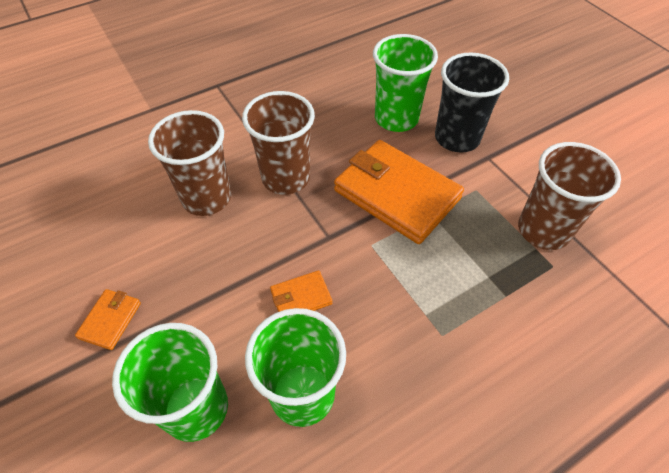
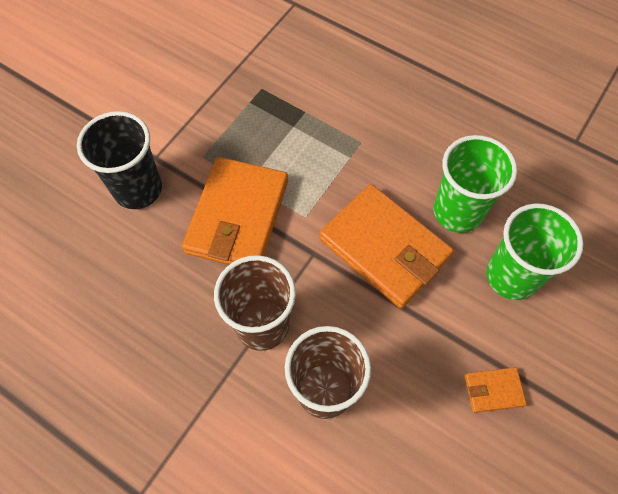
camera: 115 degrees left, 10 degrees up
orange wallet [270,270,332,312] -> orange wallet [319,184,454,309], size x2.28
green cup [373,34,438,132] -> none
brown cup [518,142,621,250] -> none

